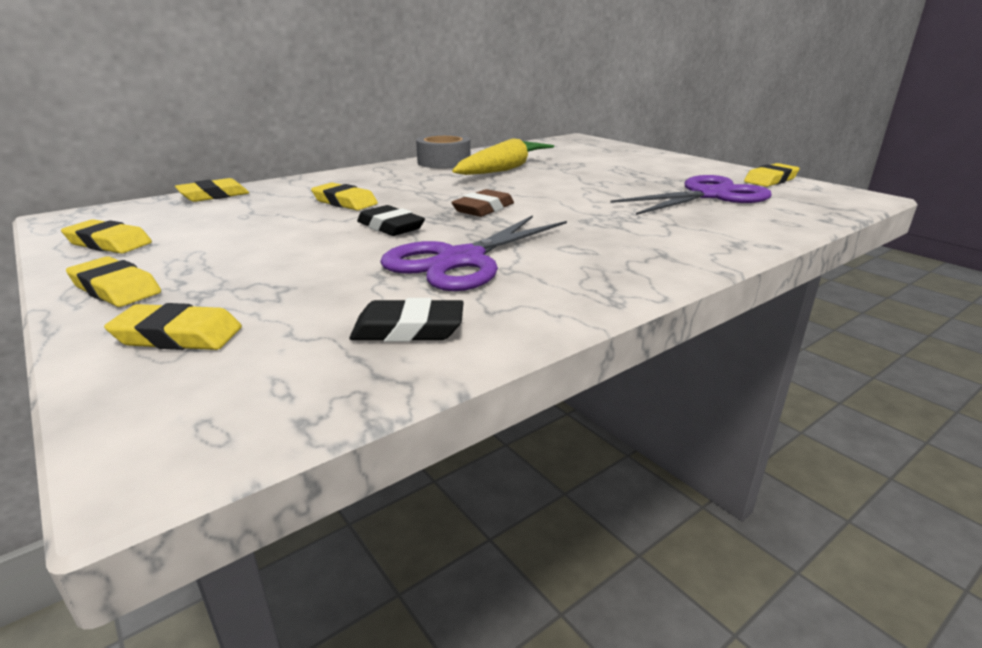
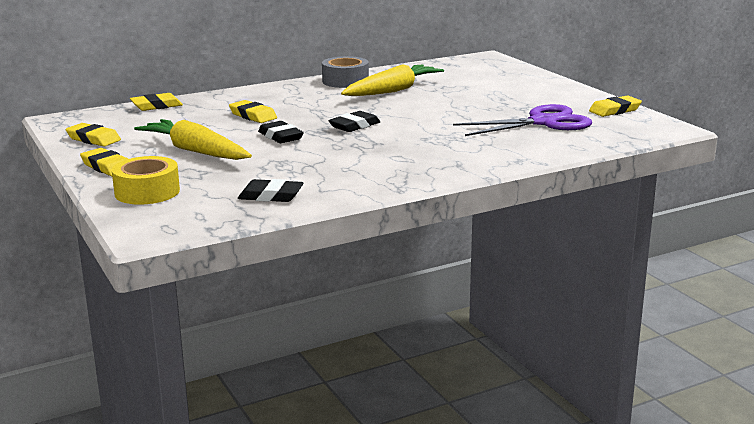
camera: 10 degrees right, 5 degrees down
yellow eraser [104,303,242,350] -> yellow tape [112,156,180,205]
purple scissors [380,215,567,291] -> none
brown eraser [451,189,514,217] -> black eraser [328,111,380,132]
none -> yellow carrot [134,119,252,160]

